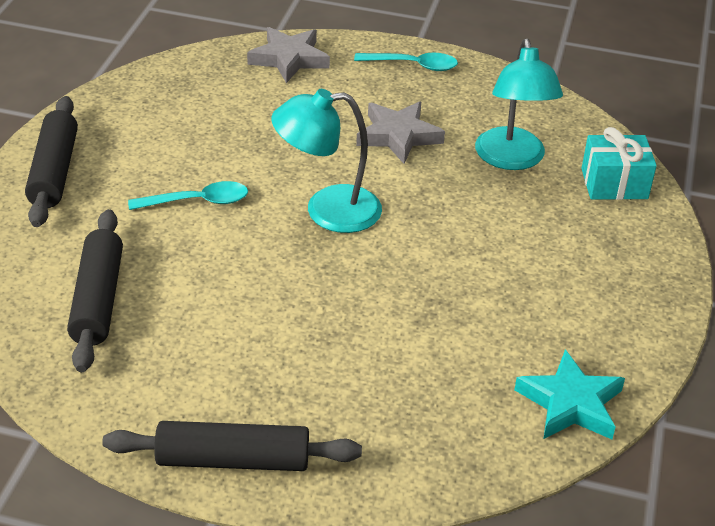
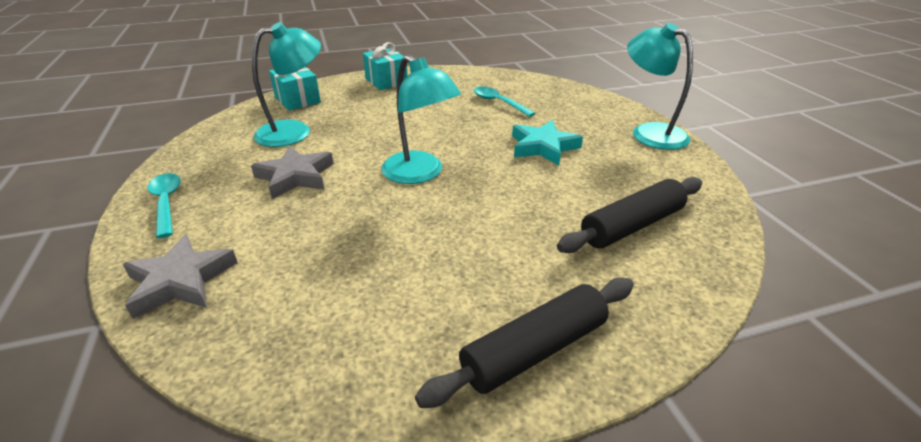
camera: 120 degrees left, 5 degrees down
black rolling pin [102,421,362,471] -> turquoise lamp [627,23,693,150]
turquoise spoon [128,181,248,210] -> turquoise spoon moved to [474,86,535,117]
turquoise star [514,349,625,439] -> turquoise star moved to [512,120,583,165]
none -> turquoise gift [363,42,408,90]

